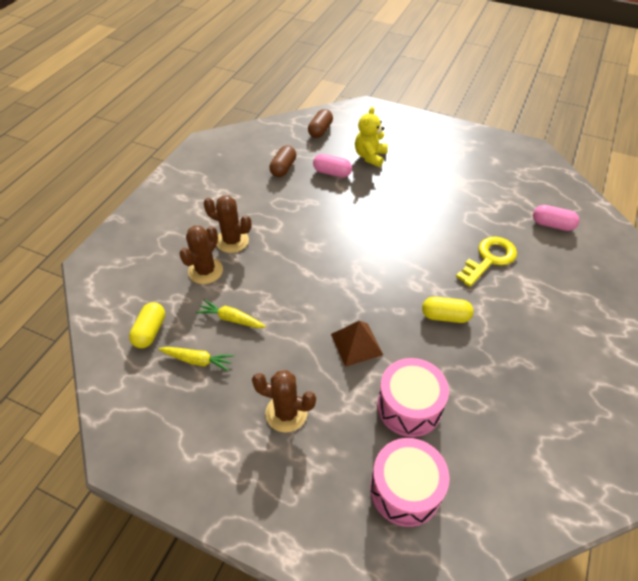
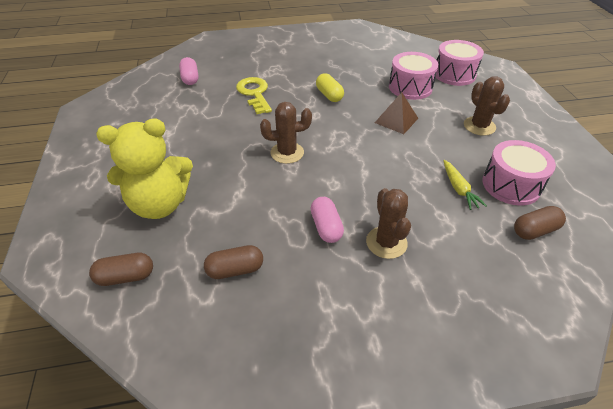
camera: 125 degrees left, 5 degrees down
yellow capsule [129,302,165,348] -> brown capsule [514,206,566,240]
yellow carrot [159,347,234,371] -> pink drum [482,140,556,206]
brown cactus [179,225,223,284] -> brown cactus moved to [260,102,312,164]
pink capsule [313,154,352,178] -> pink capsule moved to [311,197,344,243]
yellow teddy bear [355,107,388,167] -> yellow teddy bear [96,119,193,219], size x1.63
yellow key [456,236,517,287] -> yellow key turned 60 degrees clockwise [236,77,272,114]

